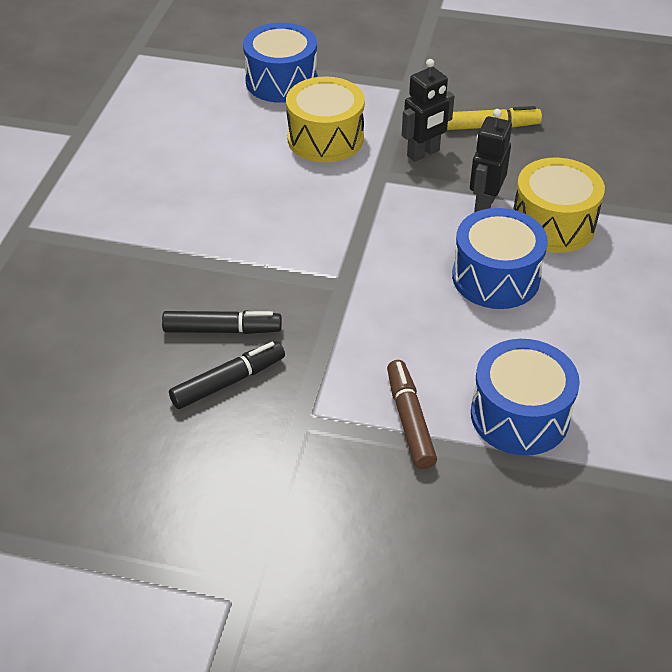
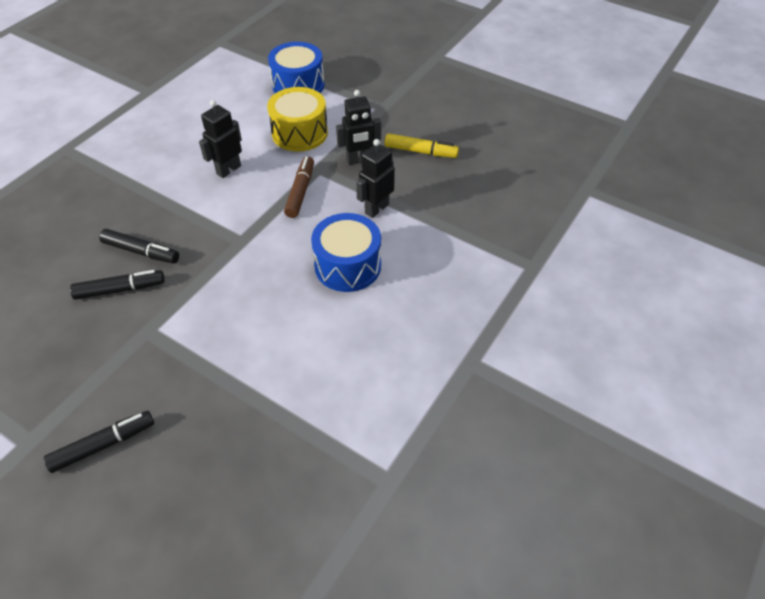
camera: 20 degrees right, 5 degrees up
brown marker [387,360,437,469] -> brown marker moved to [284,156,314,218]
blue drum [471,339,580,456] -> none
yellow drum [513,157,605,253] -> none
none -> black marker [44,411,154,473]
none -> black robot [199,100,242,178]

